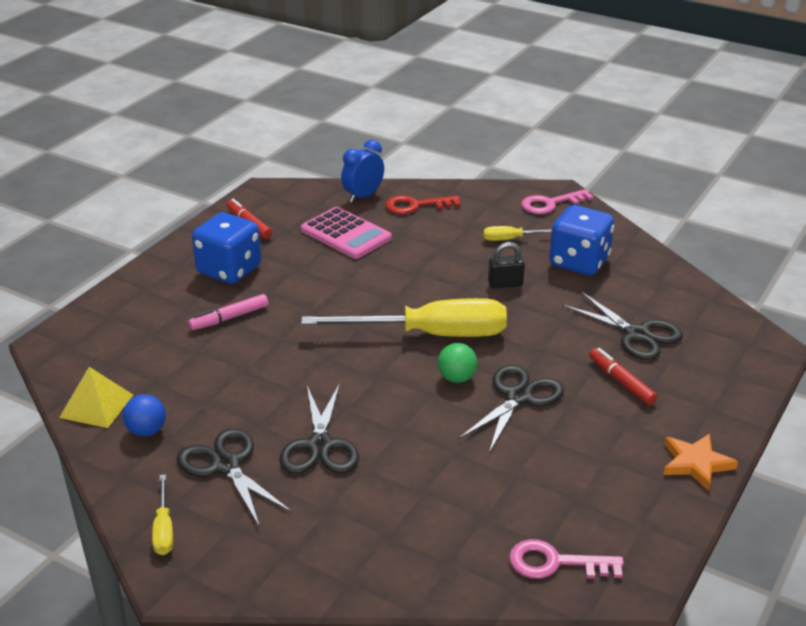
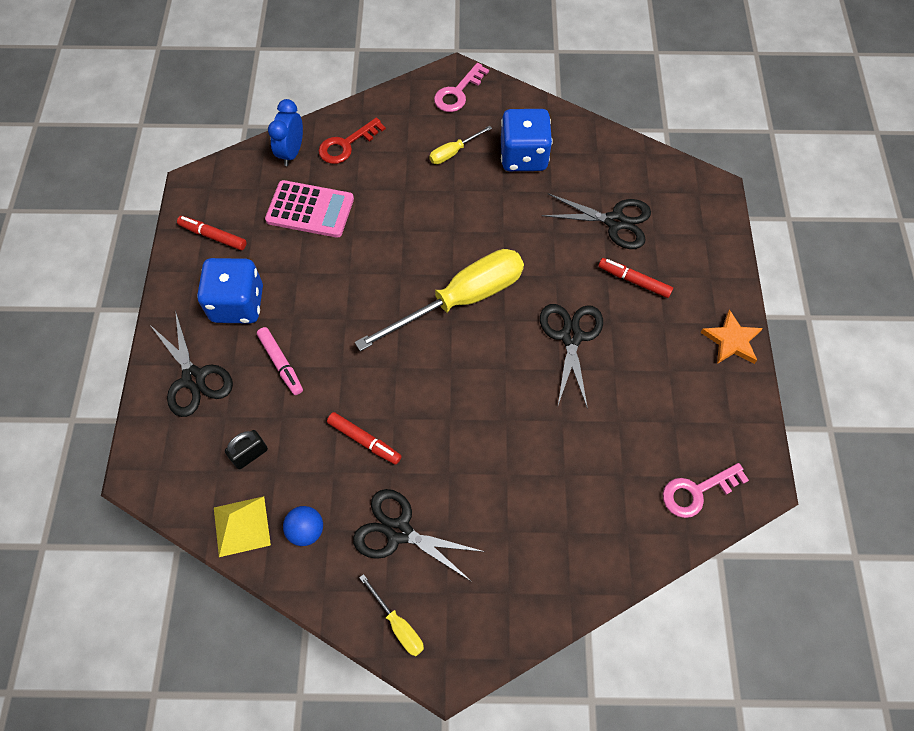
camera: 30 degrees left, 30 degrees up
pink marker [188,294,268,330] -> pink marker turned 60 degrees counterclockwise [257,327,303,395]
black scissors [279,383,359,474] -> black scissors moved to [149,310,233,417]
green ball [438,343,477,383] -> none
black padlock [488,242,525,288] -> black padlock moved to [225,430,268,469]
none -> red marker [327,412,402,465]

